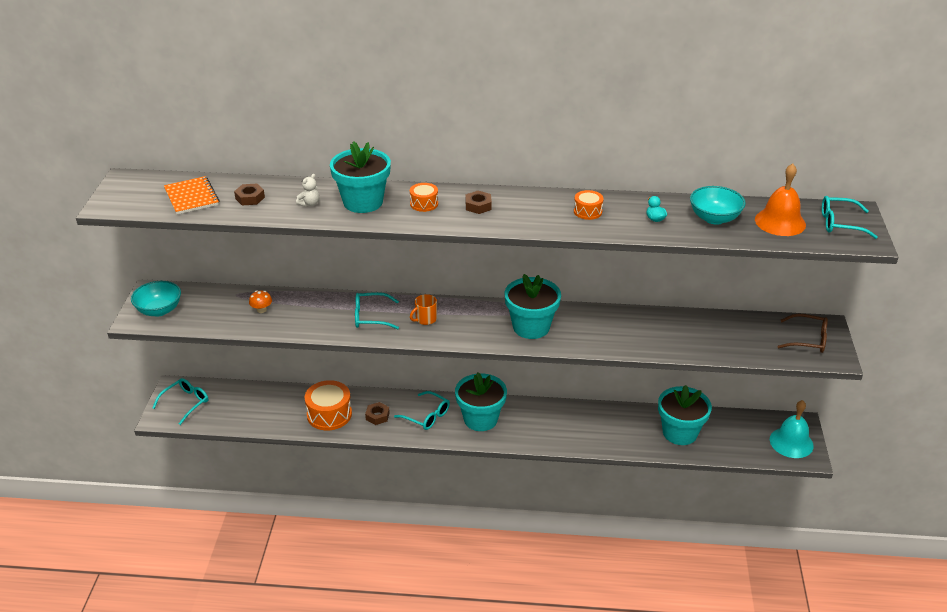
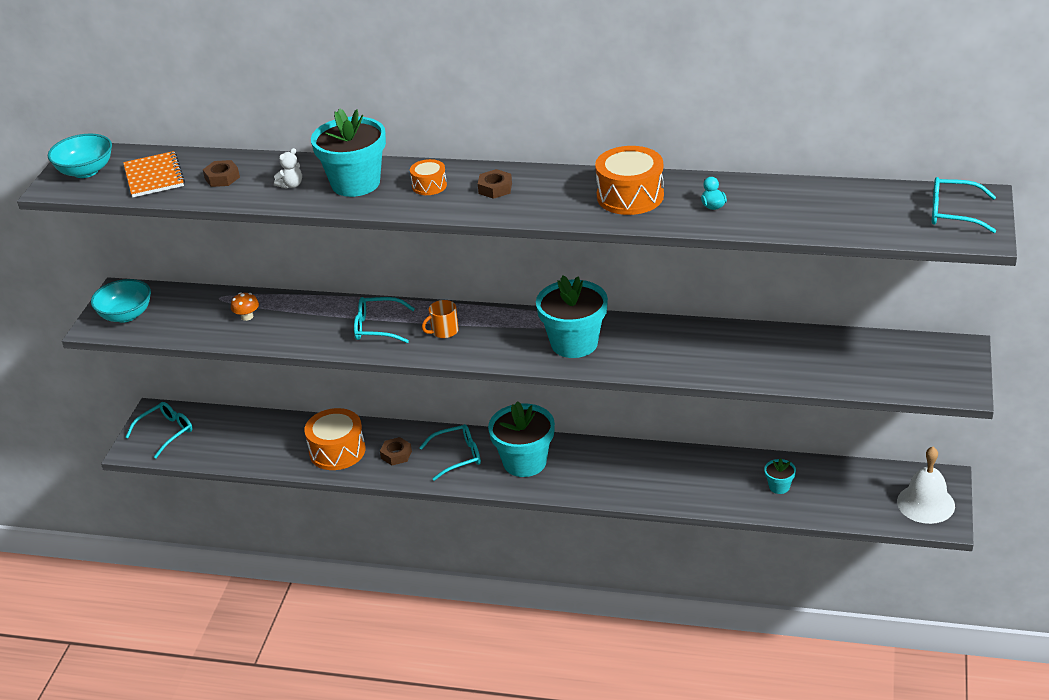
camera: 10 degrees right, 0 degrees up
turquoise glasses [394,391,450,430] -> turquoise glasses turned 60 degrees counterclockwise [419,424,481,481]
orange drum [574,190,603,220] -> orange drum [595,146,664,215], size x1.86
turquoise flower pot [658,385,712,445] -> turquoise flower pot [764,458,796,494], size x0.46
turquoise bowl [690,186,746,225] -> turquoise bowl moved to [48,134,112,178]
orange bell [755,163,806,236] -> none
turquoise bell [770,400,814,458] -> white bell [897,447,955,524]
brown glasses [778,314,828,353] -> none

